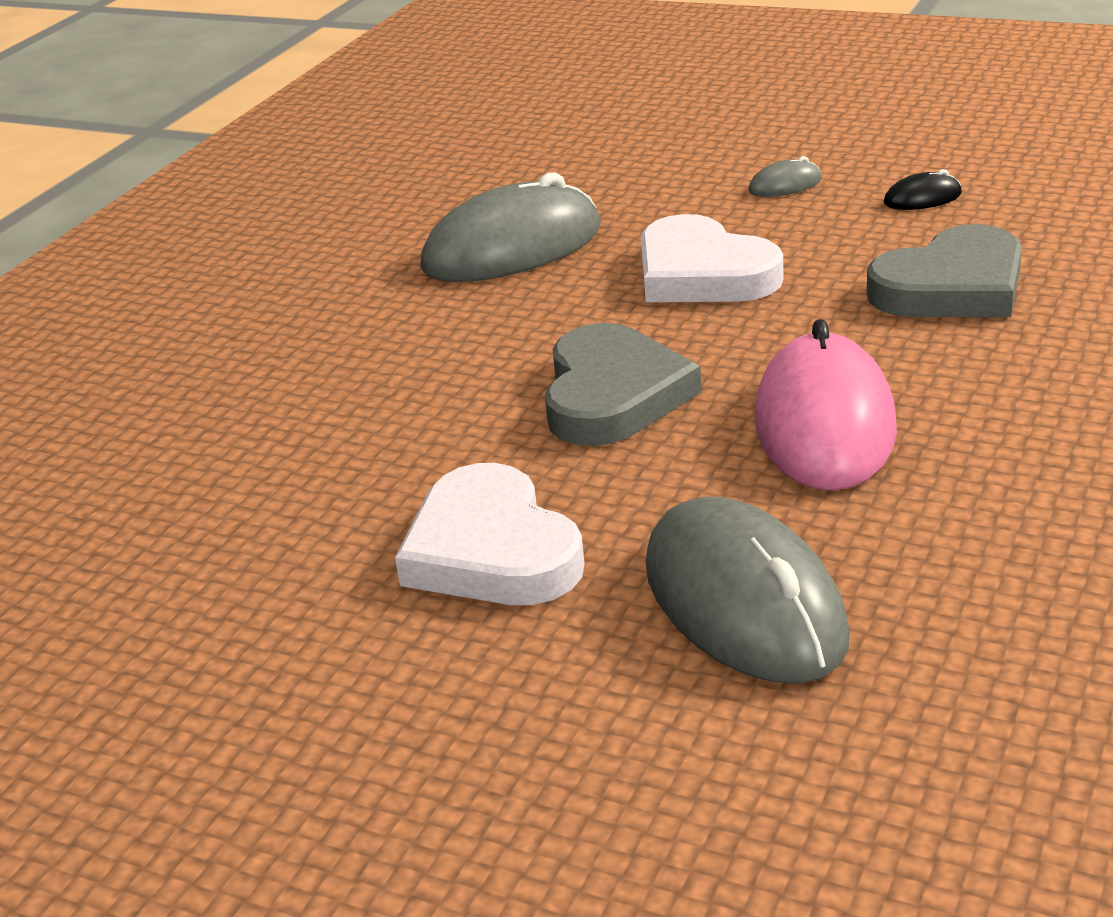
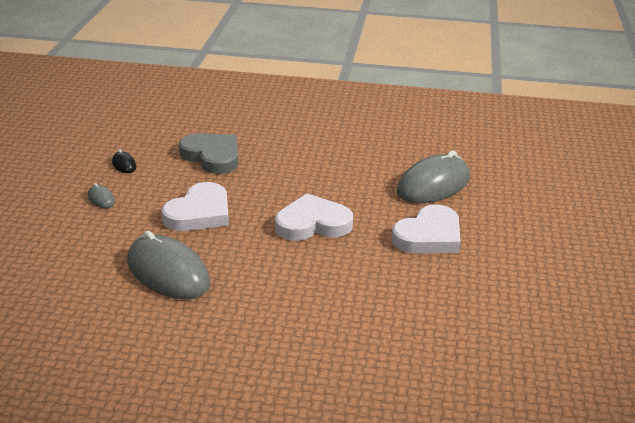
camera: 110 degrees left, 0 degrees up
grey heart [545,323,702,446] -> white heart [275,193,353,241]
pink mouse [755,319,897,491] -> none

